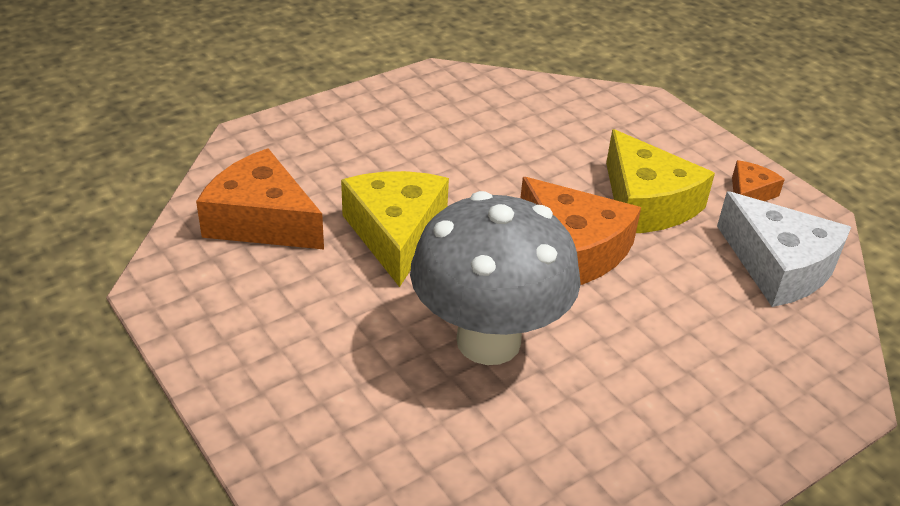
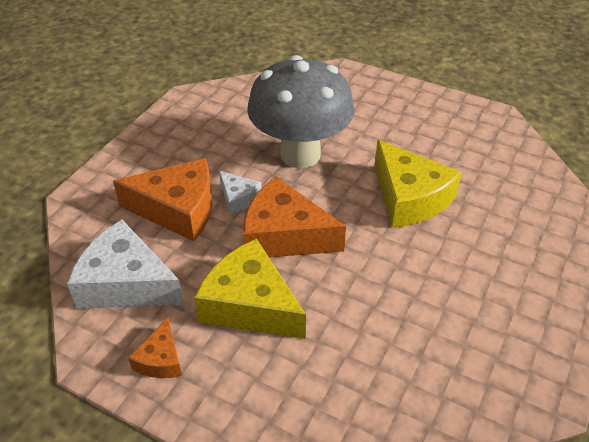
camera: 155 degrees right, 5 degrees up
orange cheese [196,148,324,250] -> orange cheese moved to [113,158,212,241]
none -> white cheese [219,171,262,214]

